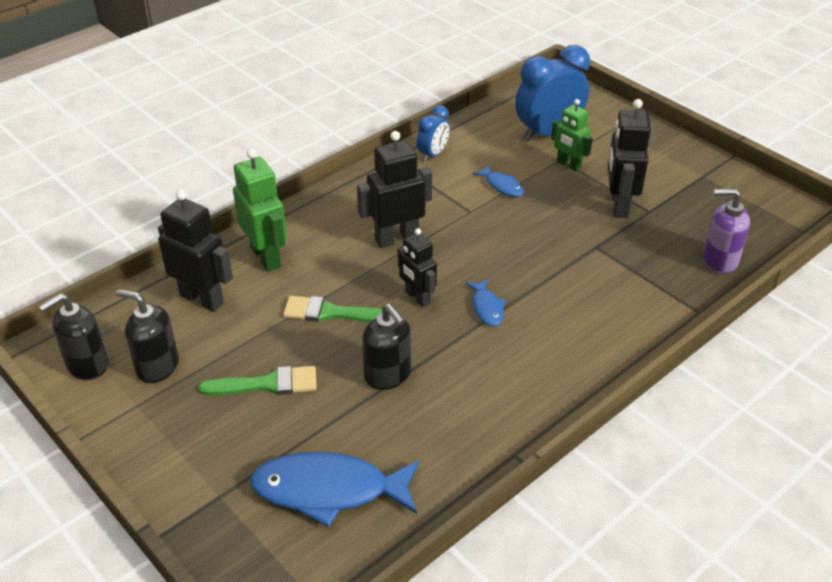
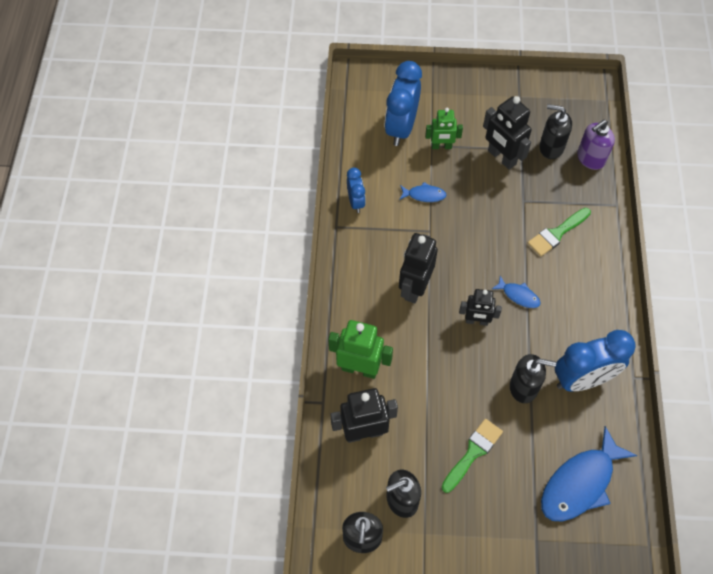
camera: 45 degrees left, 20 degrees up
green brush [283,296,382,322] -> green brush moved to [528,208,591,257]
none -> black soap dispenser [539,104,572,159]
none -> blue clock [555,330,636,391]

